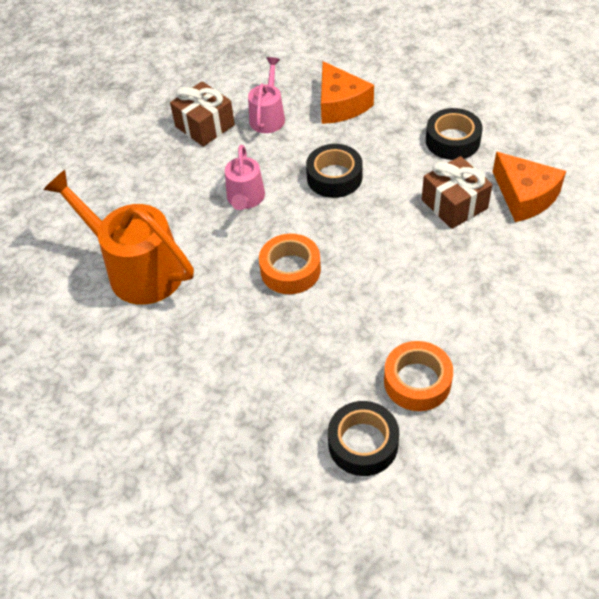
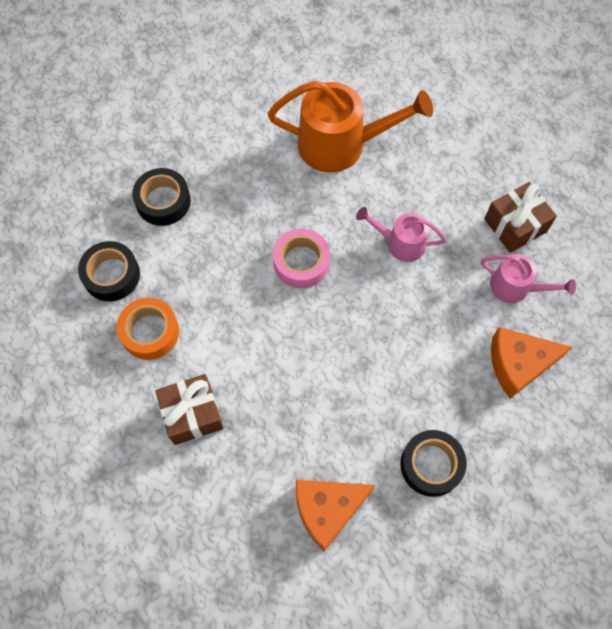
camera: 100 degrees right, 15 degrees up
orange watering can [43,170,194,305] -> orange watering can turned 45 degrees clockwise [268,81,433,173]
orange tape [259,234,321,294] -> pink tape [273,229,330,288]
black tape [306,144,363,198] -> black tape moved to [132,168,191,226]
brown gift [422,156,492,229] -> brown gift moved to [155,374,223,445]

